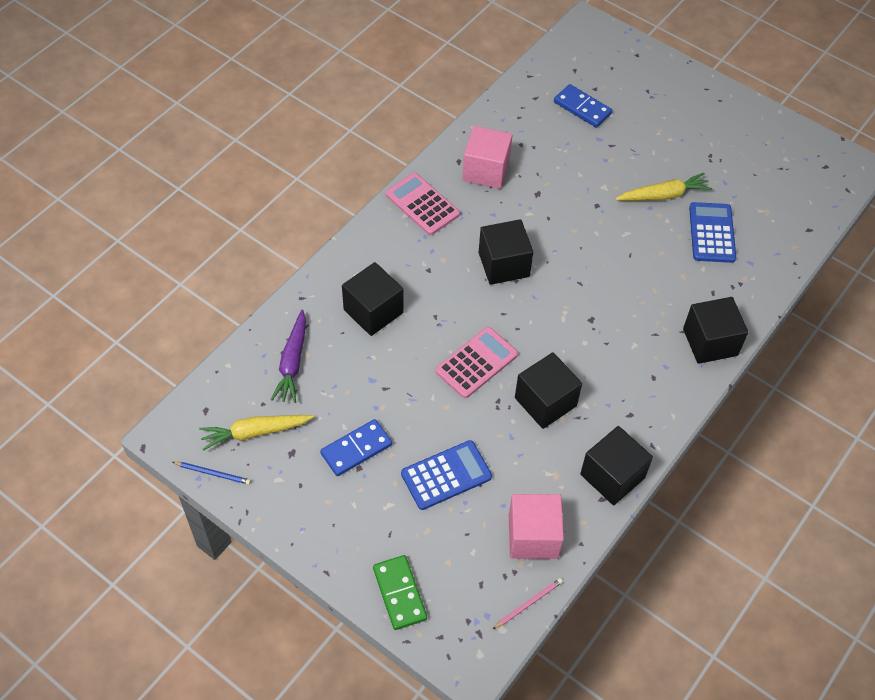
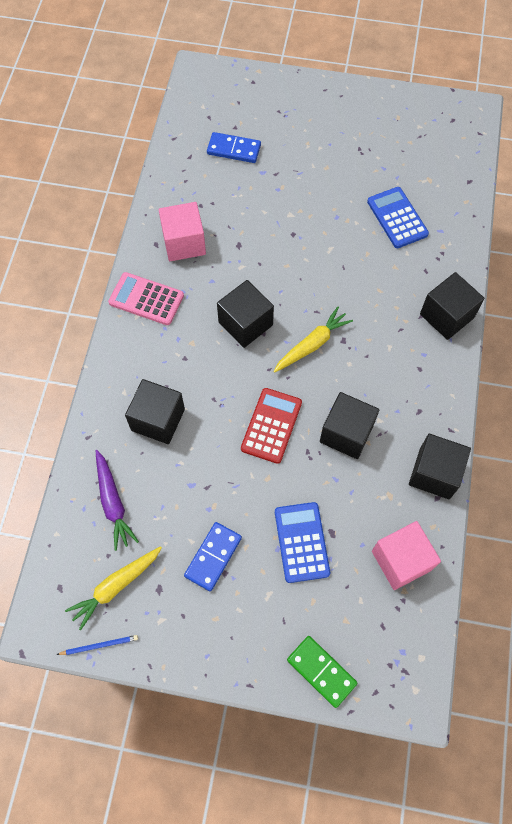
camera: 25 degrees left, 10 degrees up
blue calculator [401,440,492,510] -> blue calculator turned 45 degrees counterclockwise [275,502,330,583]
pink calculator [435,327,518,398] -> red calculator [241,388,302,464]
pink pencil [493,578,563,629] -> none
yellow carrot [615,173,712,201] -> yellow carrot moved to [273,307,353,373]

